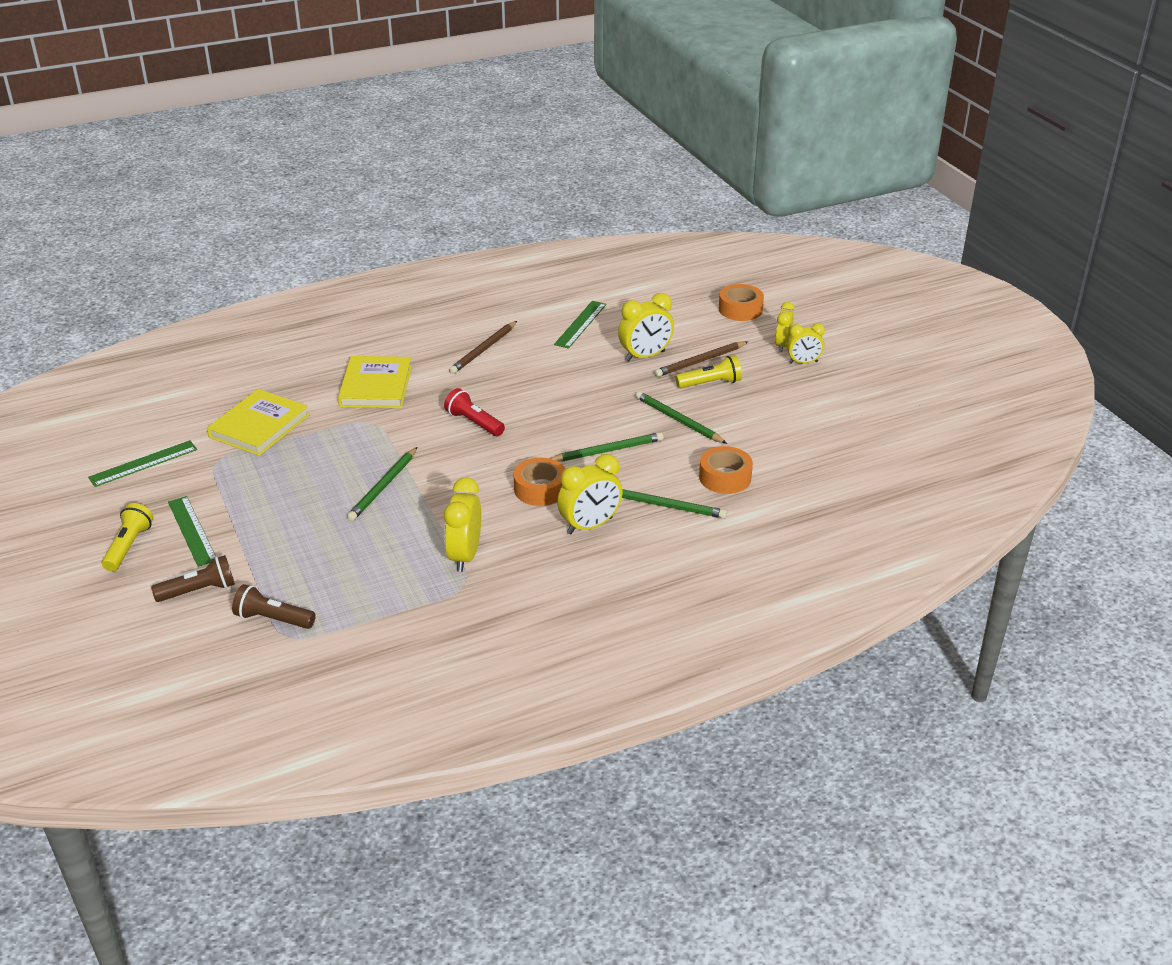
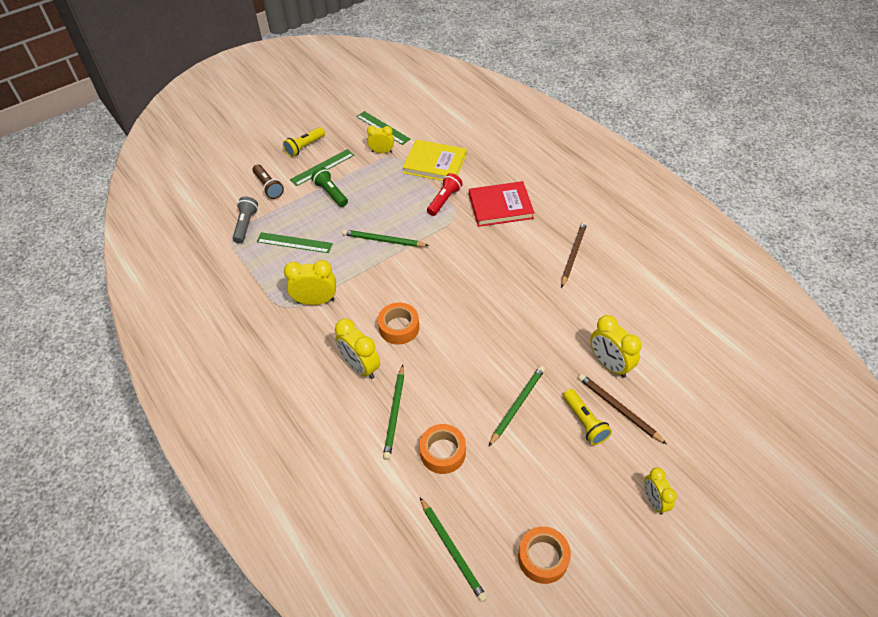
camera: 80 degrees right, 15 degrees up
yellow flashlight [102,503,153,572] -> yellow flashlight turned 135 degrees clockwise [283,127,325,157]
brown flashlight [232,584,316,629] -> grey flashlight [233,196,258,243]
yellow book [338,356,412,408] -> red book [469,181,535,227]
red flashlight [444,388,505,436] -> red flashlight moved to [427,173,463,216]
brown pencil [449,321,517,374] -> brown pencil turned 90 degrees clockwise [561,221,587,288]
green pencil [550,432,664,462] -> green pencil moved to [420,497,487,602]
green ruler [554,301,606,349] -> green ruler moved to [257,232,333,253]
orange tape [719,284,764,321] -> orange tape moved to [518,527,571,584]
yellow clock [775,302,795,352] -> yellow clock moved to [367,126,394,153]
none -> green flashlight [311,167,348,207]

